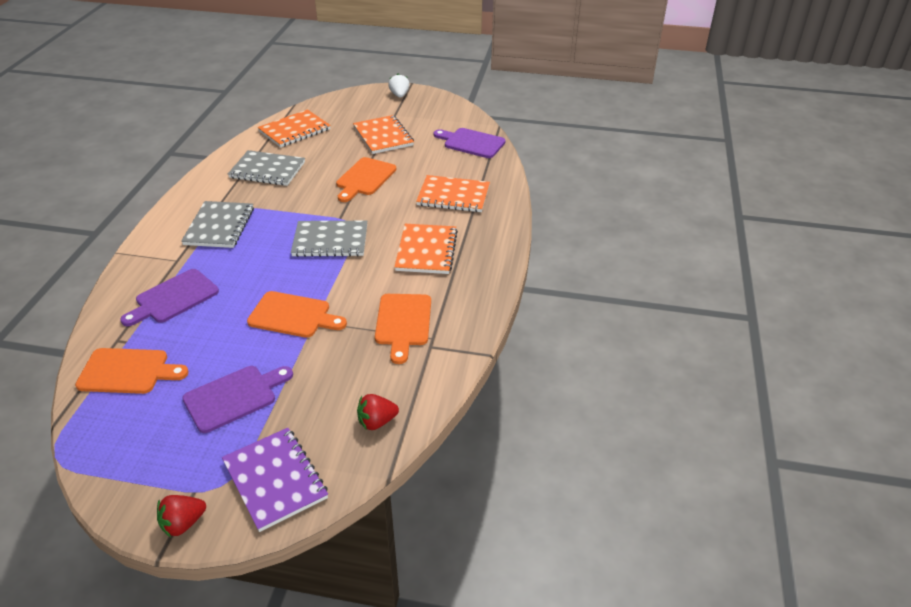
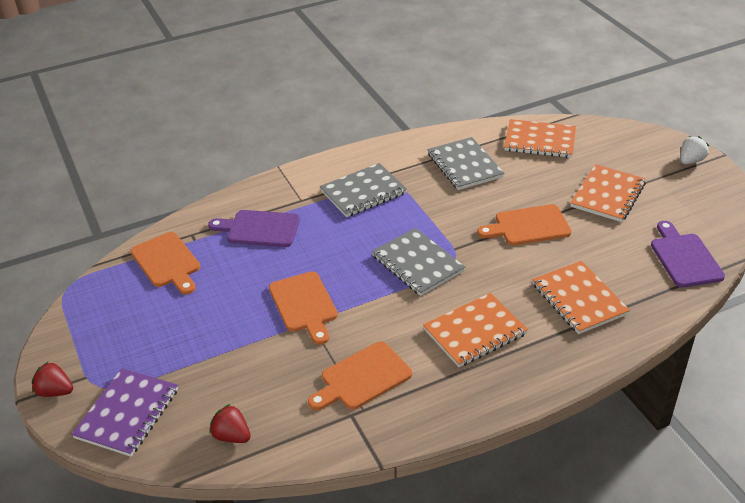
camera: 55 degrees right, 0 degrees up
purple cutting board [182,366,293,433] -> none

